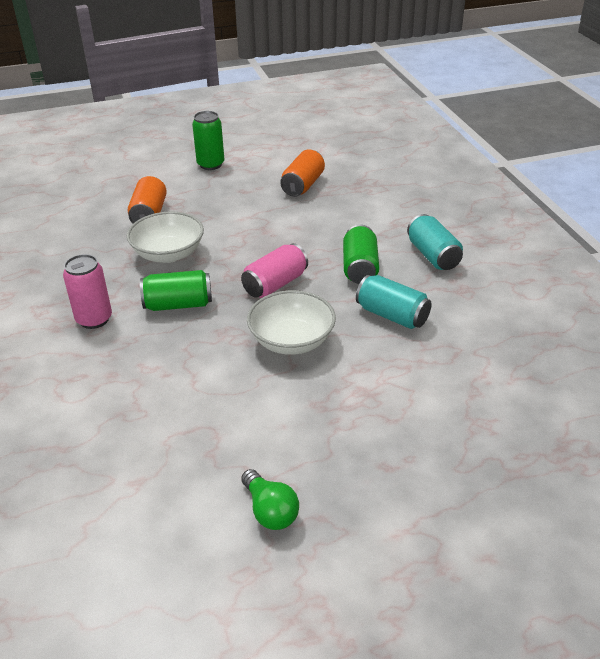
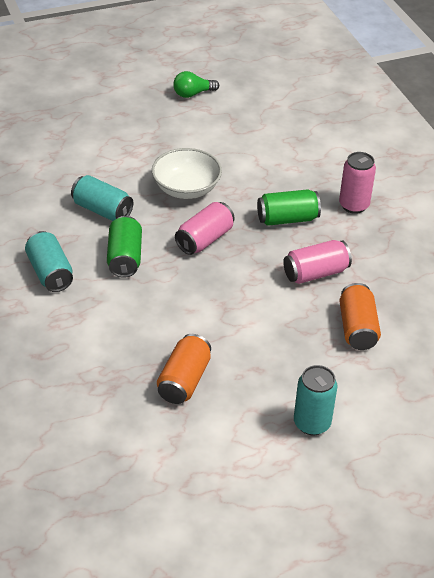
camera: 175 degrees right, 5 degrees up
white bowl [127,211,204,263] -> pink can [283,240,352,284]
green can [192,111,224,170] -> turquoise can [294,365,338,435]
green light bulb [241,469,299,530] -> green light bulb turned 75 degrees counterclockwise [173,71,219,98]

